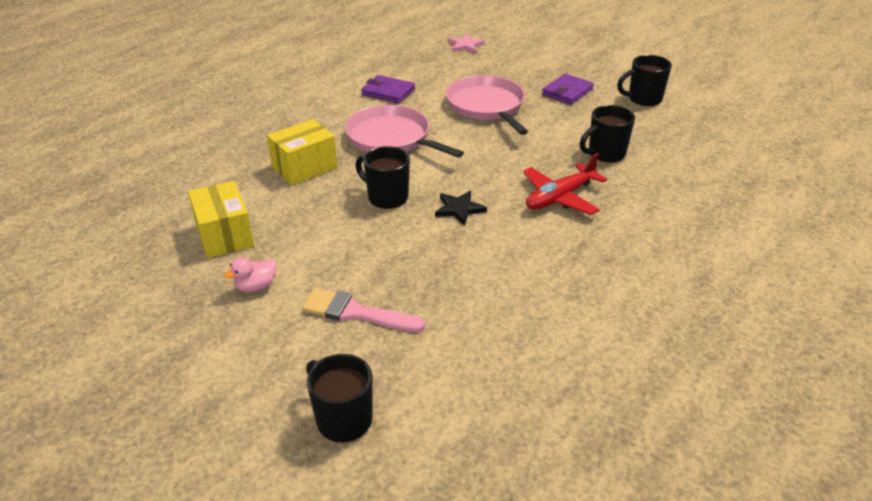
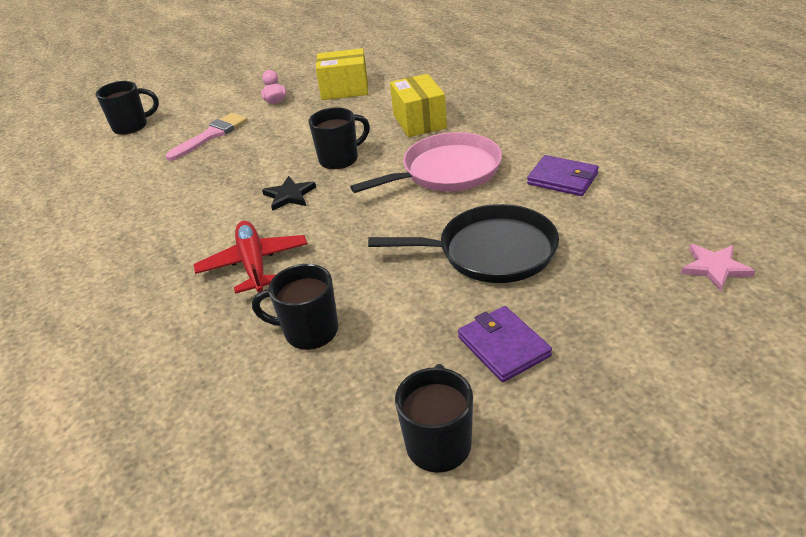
camera: 115 degrees right, 0 degrees up
purple wallet [361,75,415,103] -> purple wallet turned 75 degrees clockwise [527,155,599,196]
pink pan [446,75,528,135] -> black pan [368,204,559,283]
black mug [580,105,635,163] -> black mug turned 75 degrees counterclockwise [252,264,338,350]

